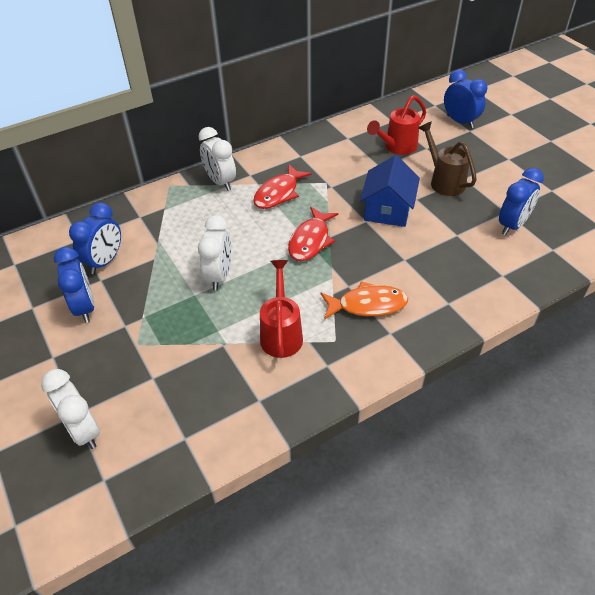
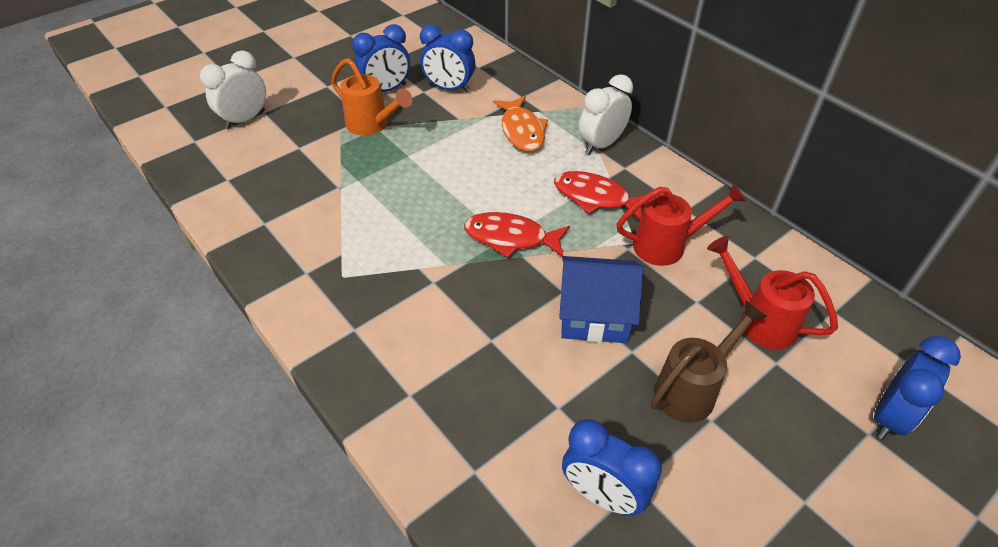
camera: 80 degrees right, 0 degrees up
white clock [198,215,231,290] -> none
red watering can [260,260,303,358] -> red watering can moved to [616,183,746,266]
orange fish [320,281,408,320] -> orange fish moved to [493,96,548,152]
none -> orange watering can [331,58,412,136]

